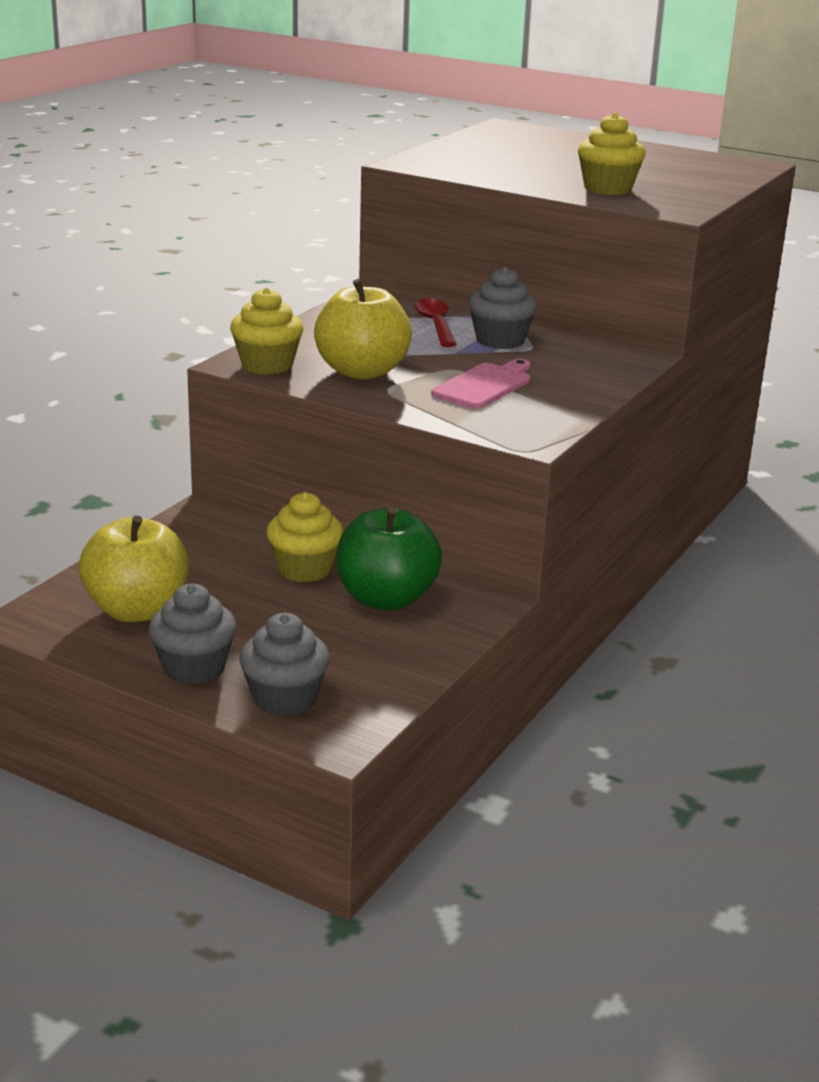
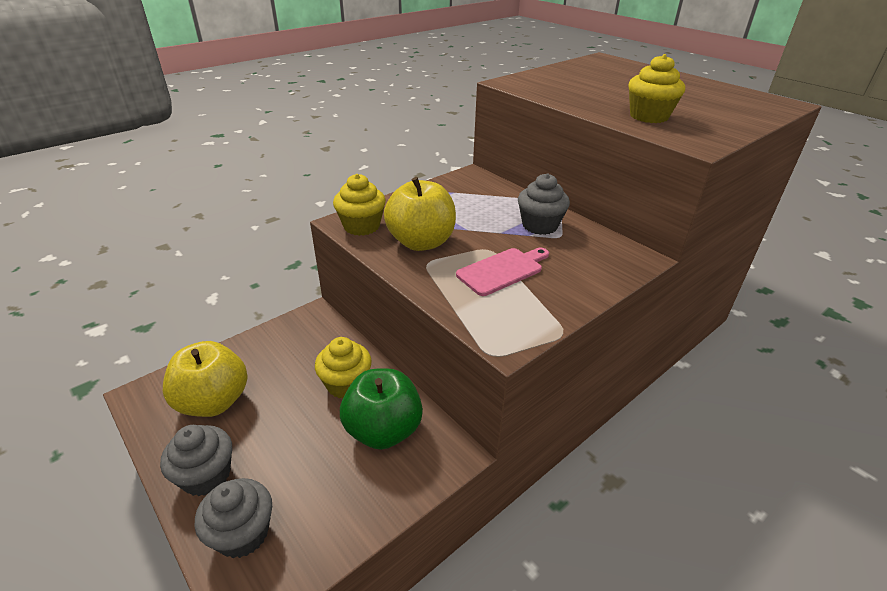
camera: 20 degrees right, 10 degrees up
red spoon [414,299,457,347] -> none

